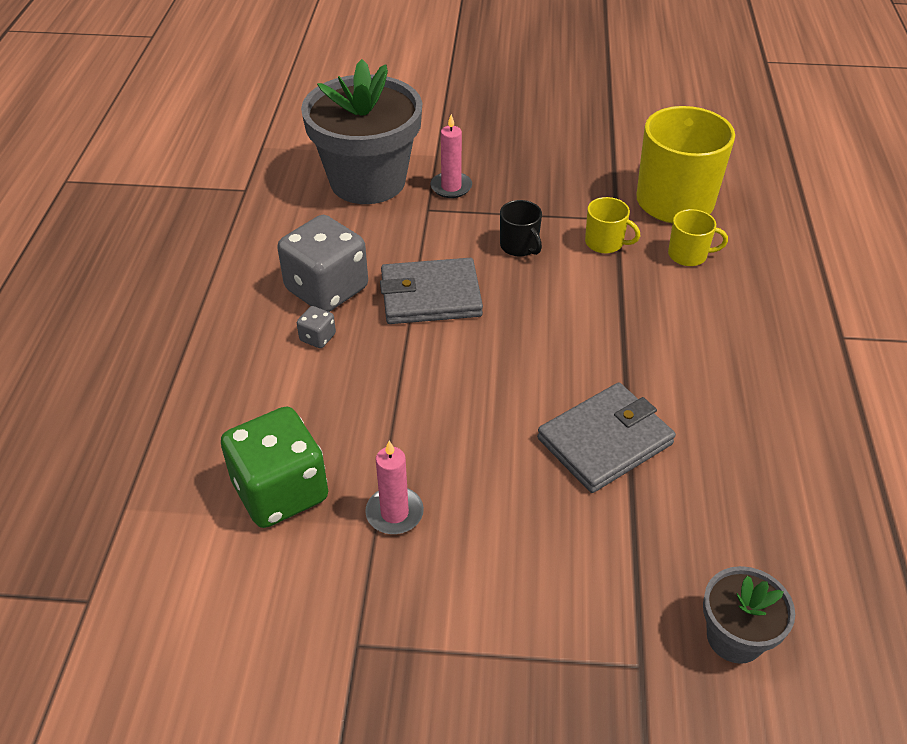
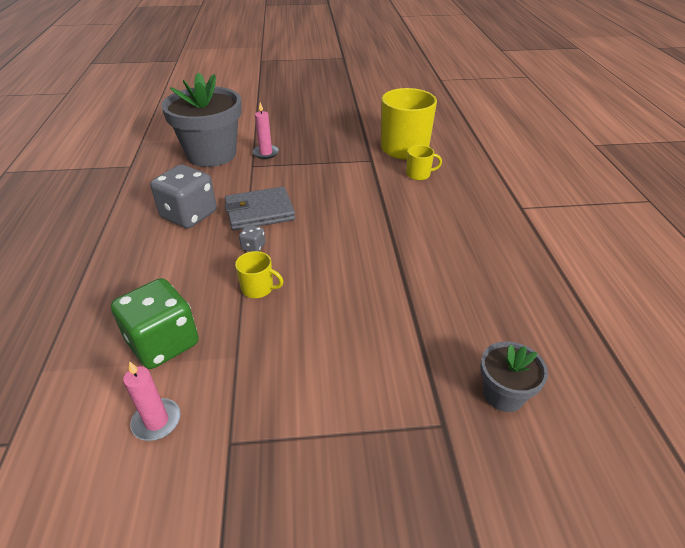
camera: 10 degrees left, 5 degrees down
grey dice [297,306,336,348] -> grey dice moved to [239,225,266,252]
pink candle [365,441,424,534] -> pink candle moved to [123,361,181,441]
black mug [500,200,542,257] -> none
grey wallet [537,383,676,493] -> none
yellow mug [585,197,640,254] -> yellow mug moved to [235,251,284,298]

